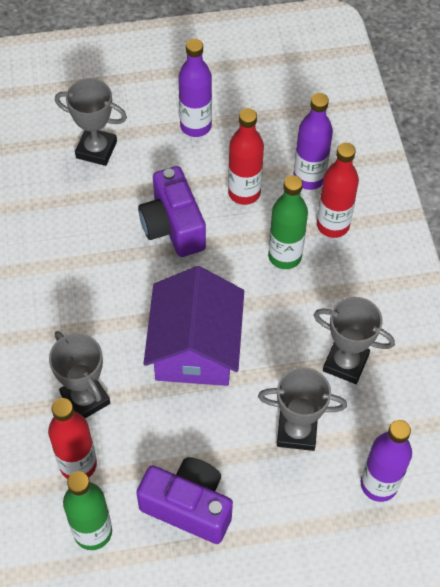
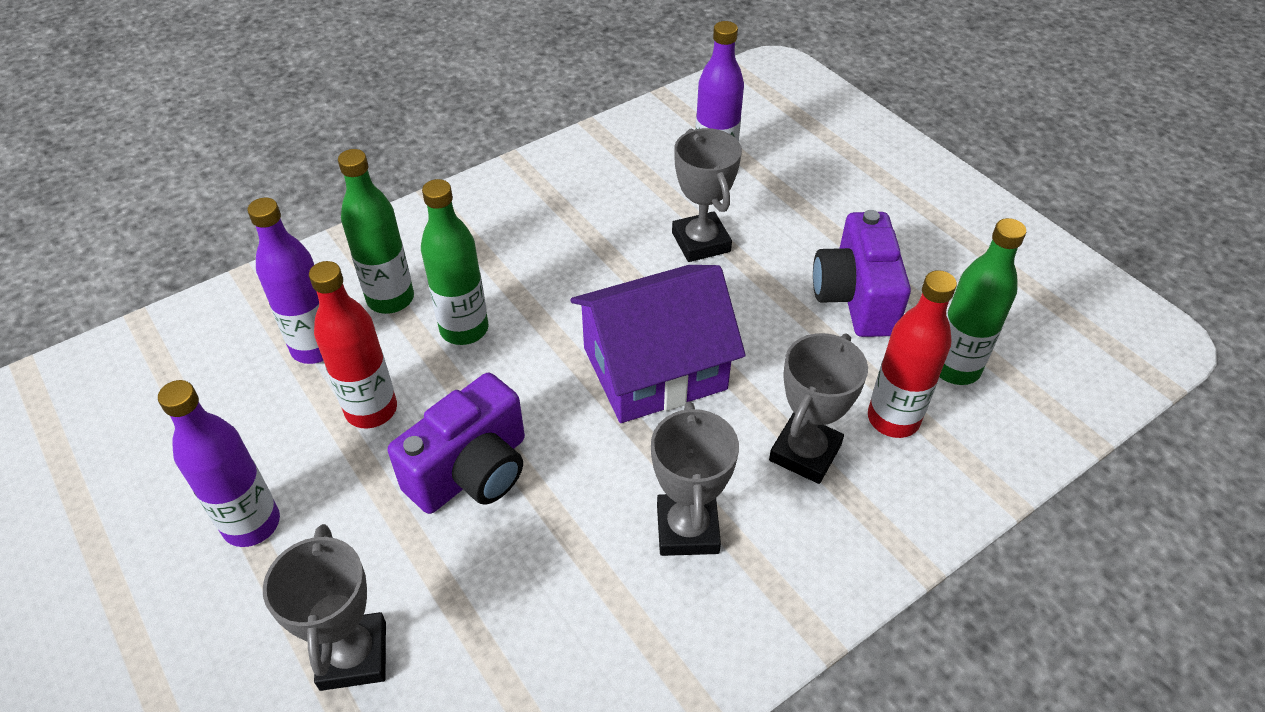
camera: 115 degrees left, 10 degrees down
grey trophy [314,297,395,384] -> grey trophy moved to [651,402,739,556]
red bottle [317,143,359,238] -> green bottle [338,149,414,314]

